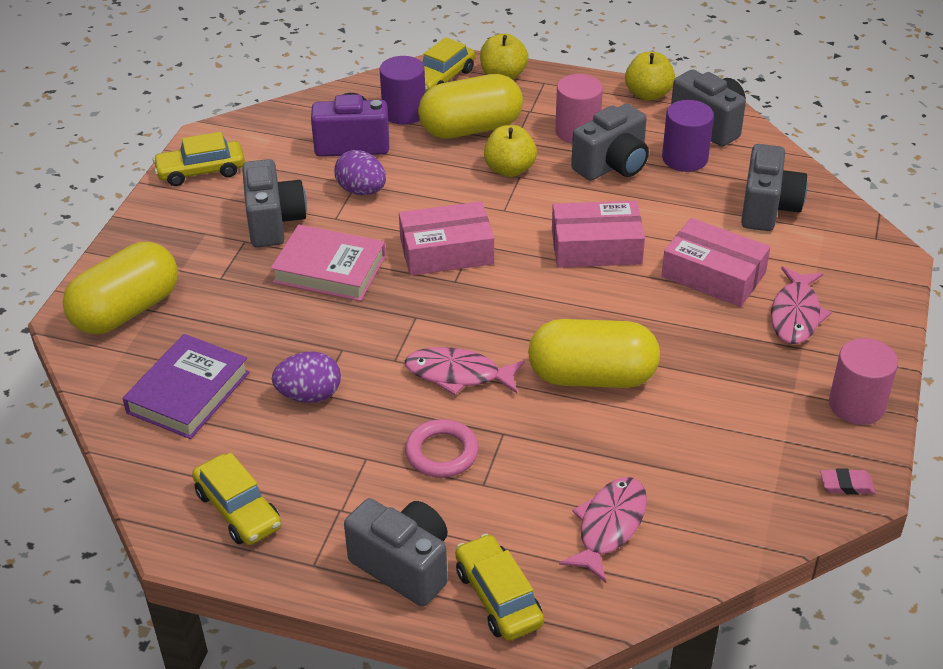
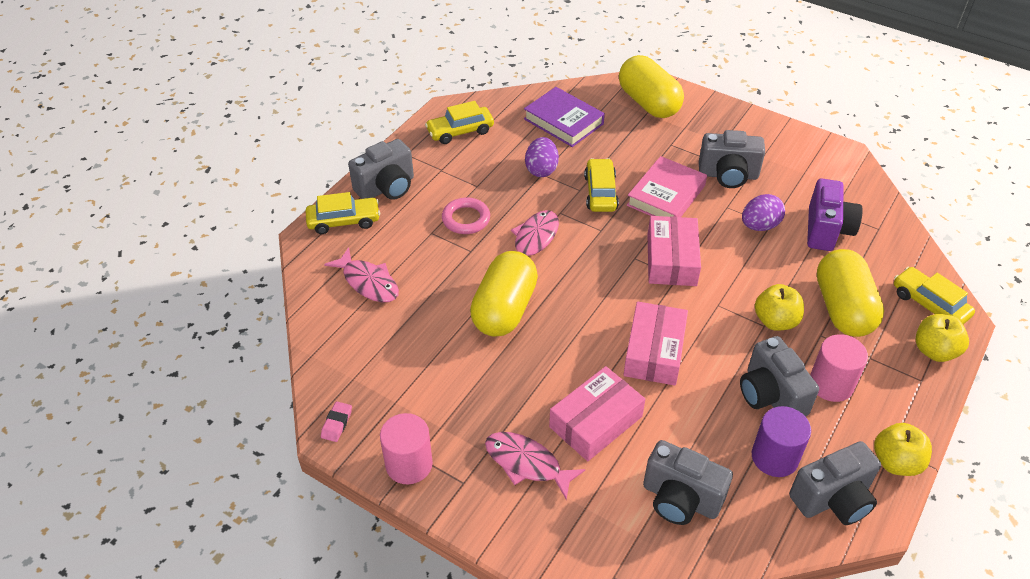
camera: 105 degrees right, 5 degrees up
yellow car [152,132,245,186] -> yellow car moved to [584,158,619,212]
purple cylinder [380,56,425,125] -> none

